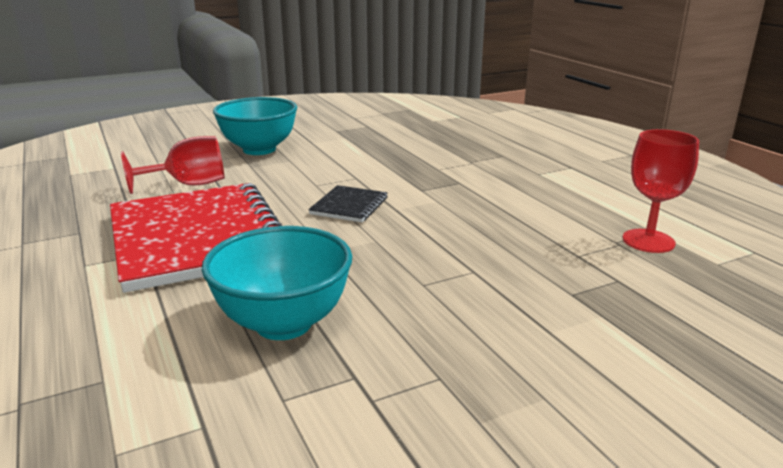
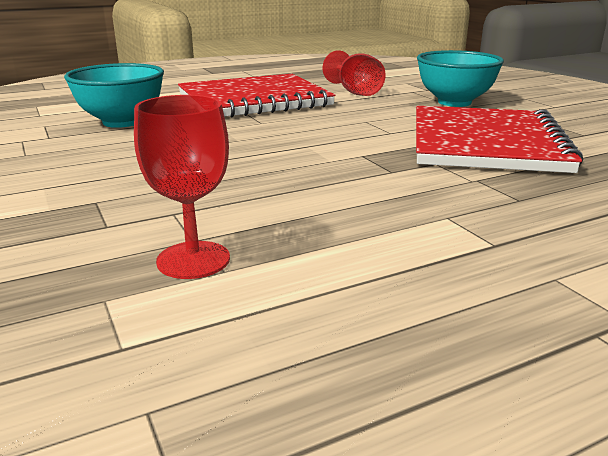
camera: 90 degrees right, 0 degrees up
black notebook [308,185,388,222] -> none
none -> red notebook [416,106,583,173]

